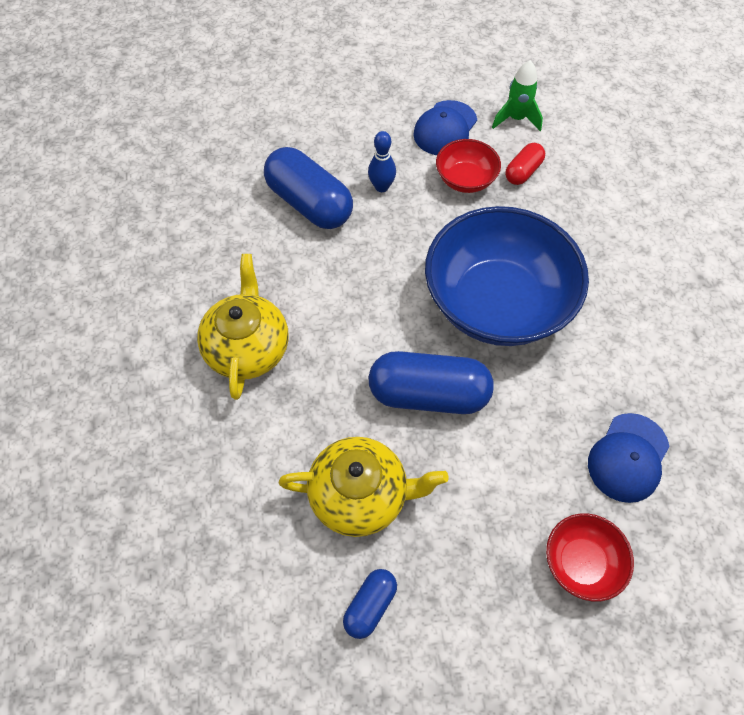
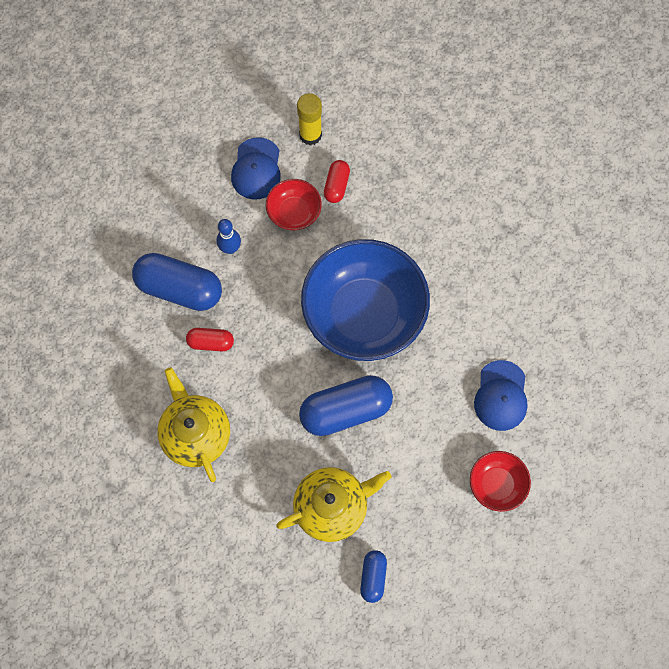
camera: 25 degrees left, 10 degrees up
green rocket [492,60,543,131] -> yellow glue stick [297,93,322,145]
none -> red capsule [186,328,234,351]

